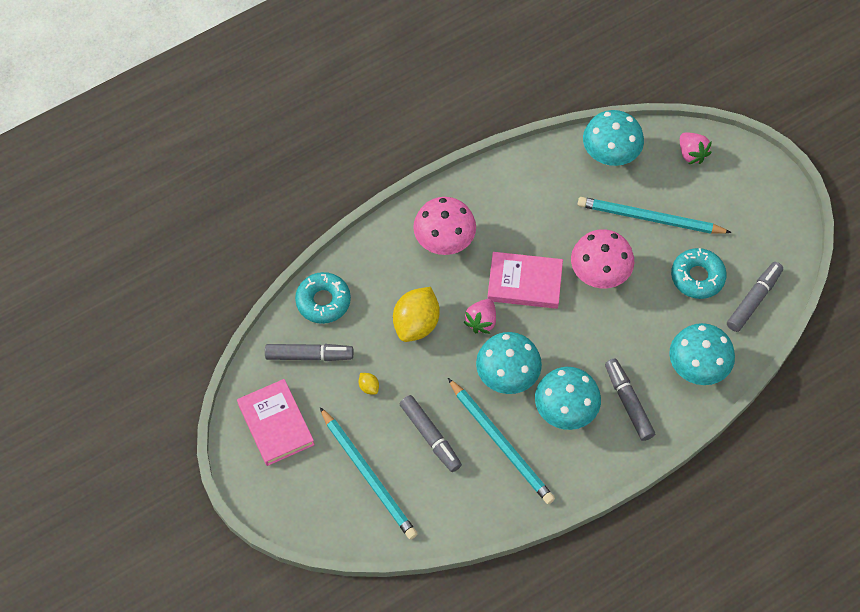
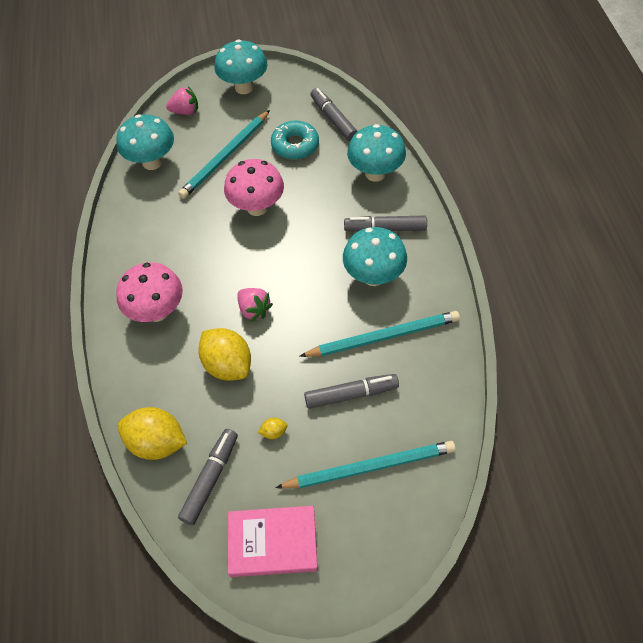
camera: 65 degrees left, 5 degrees down
turquoise donut [295,272,351,324] -> yellow lemon [118,407,187,460]
turquoise mushroom [476,332,542,394] -> turquoise mushroom moved to [214,39,268,94]
pink book [487,252,563,309] -> none

